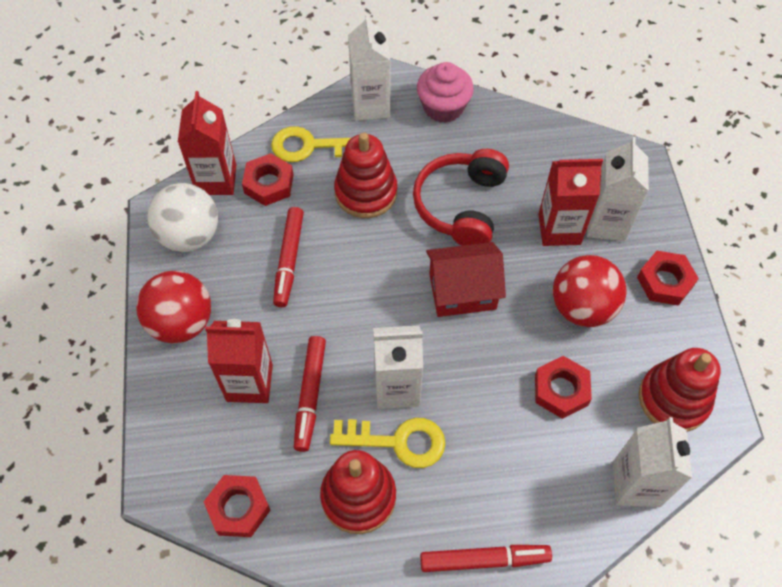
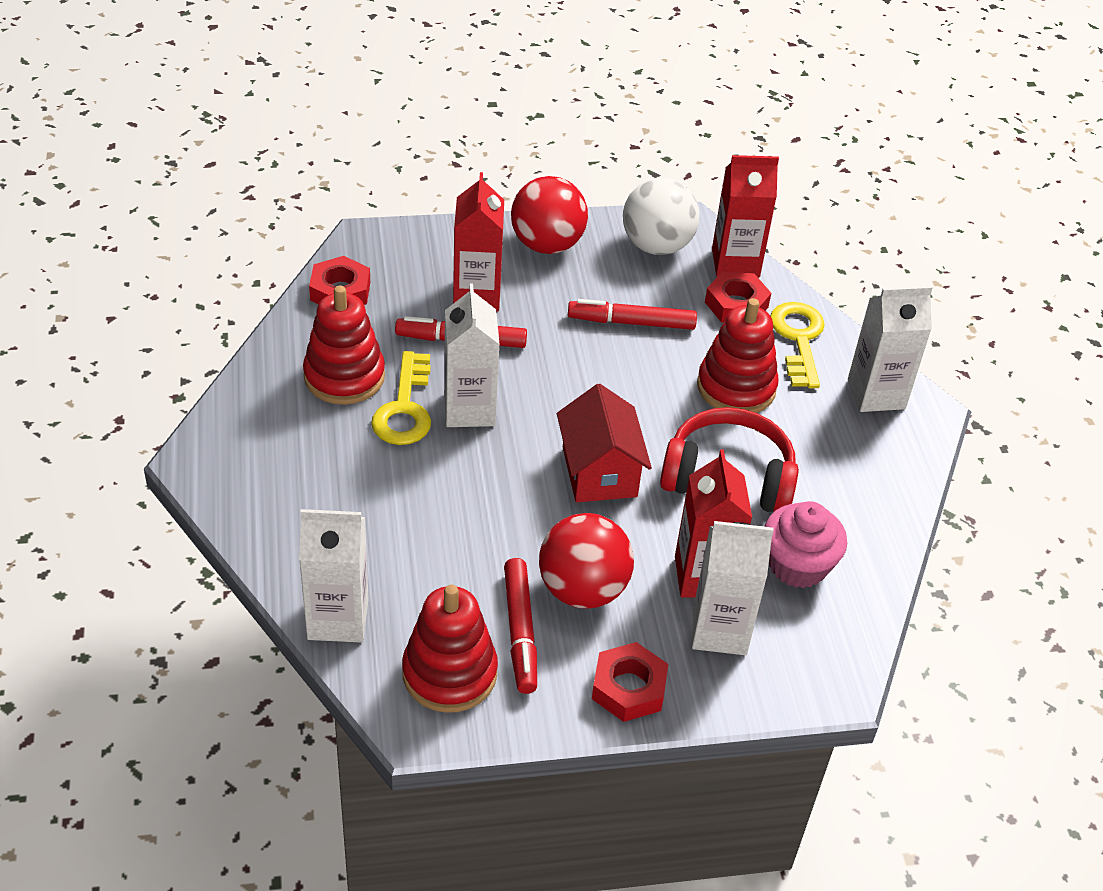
camera: 85 degrees right, 15 degrees down
pink cupcake [417,62,474,123] -> pink cupcake moved to [764,501,847,588]
red marker [420,545,552,572] -> red marker moved to [504,558,537,694]
red nut [535,356,592,419] -> none

